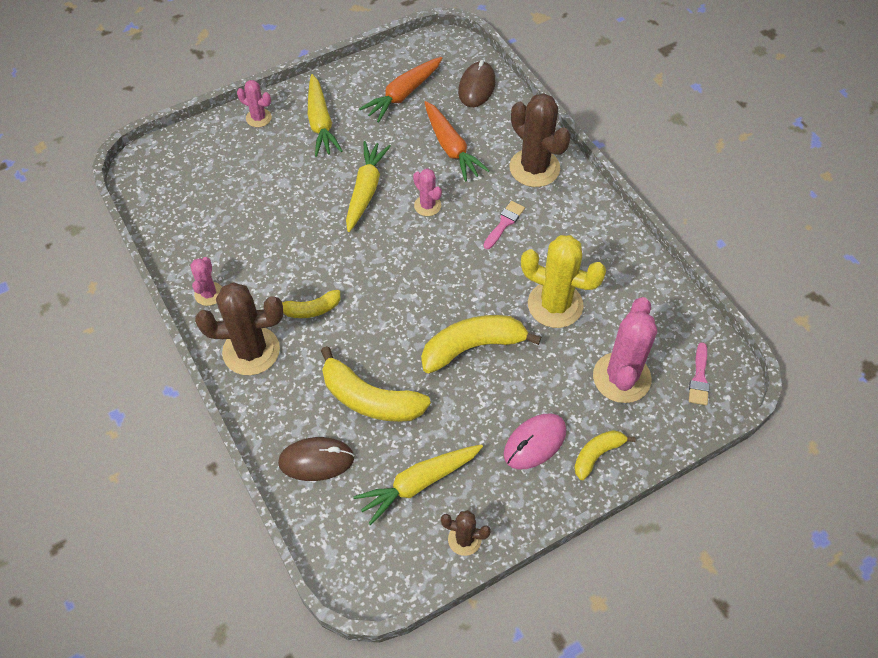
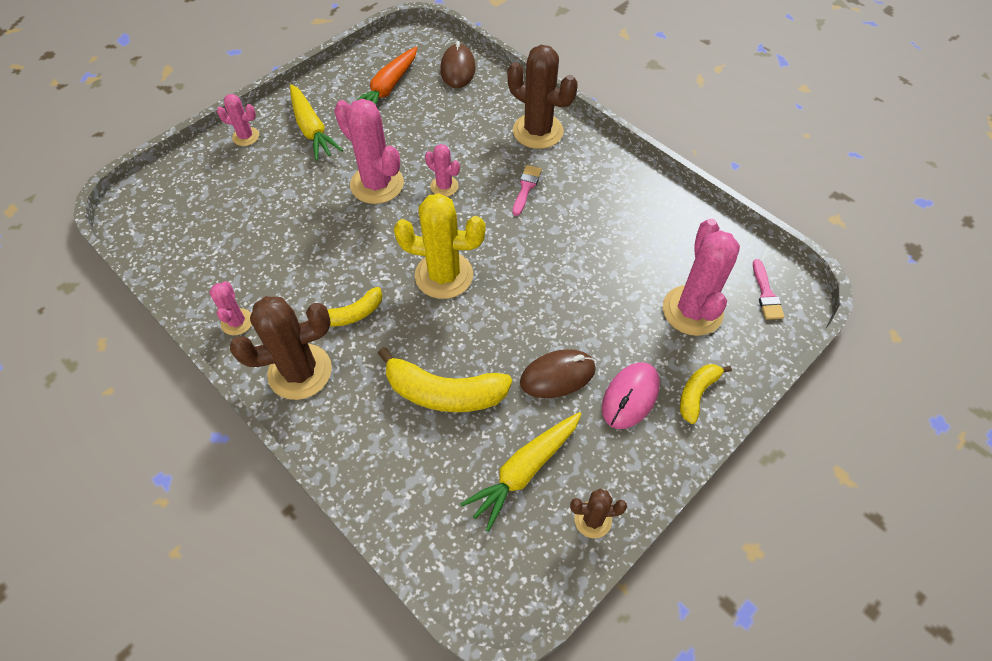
camera: 15 degrees left, 0 degrees up
brown mouse [278,437,355,481] -> brown mouse moved to [520,349,596,398]
yellow carrot [346,141,391,232] -> pink cactus [334,99,404,204]
yellow banana [421,315,541,373] -> none
orange carrot [424,101,490,182] -> none
yellow cactus [521,235,606,328] -> yellow cactus moved to [394,193,485,299]

